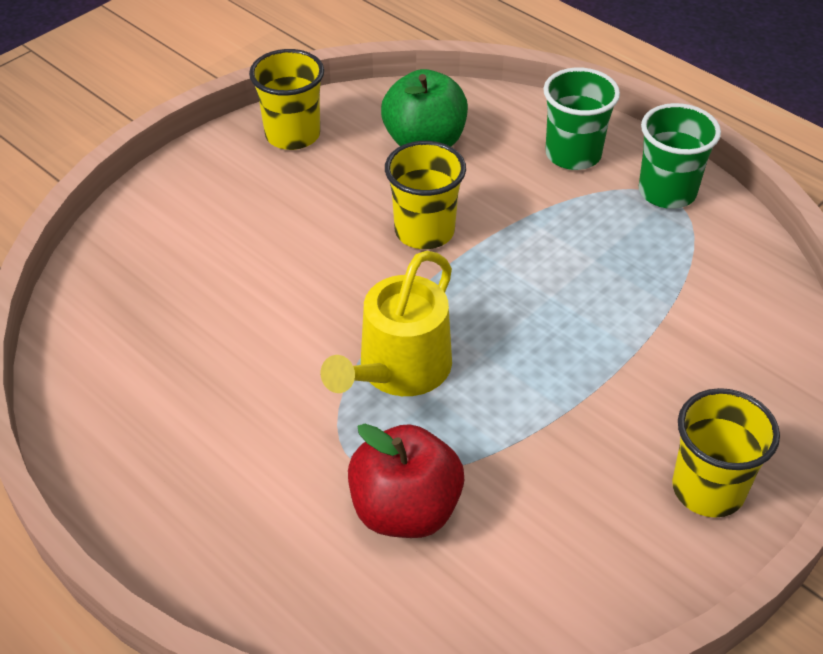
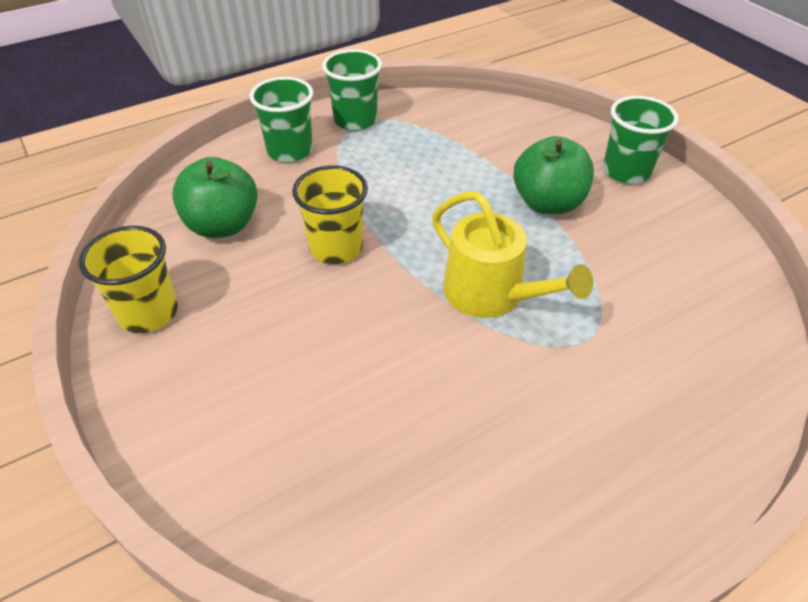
camera: 75 degrees left, 0 degrees up
red apple [348,424,464,538] -> none
yellow cup [672,388,780,518] -> green cup [603,96,679,184]
none -> green apple [513,136,594,214]

